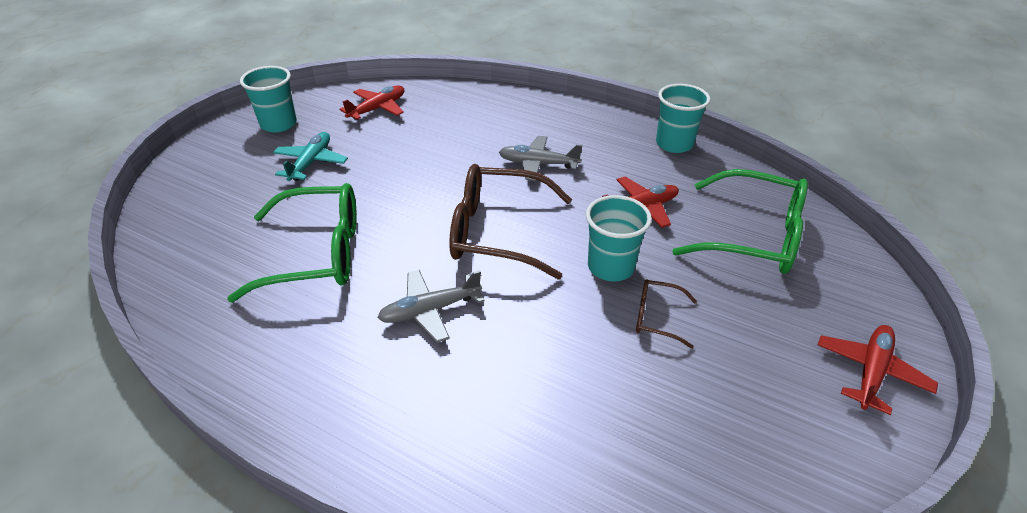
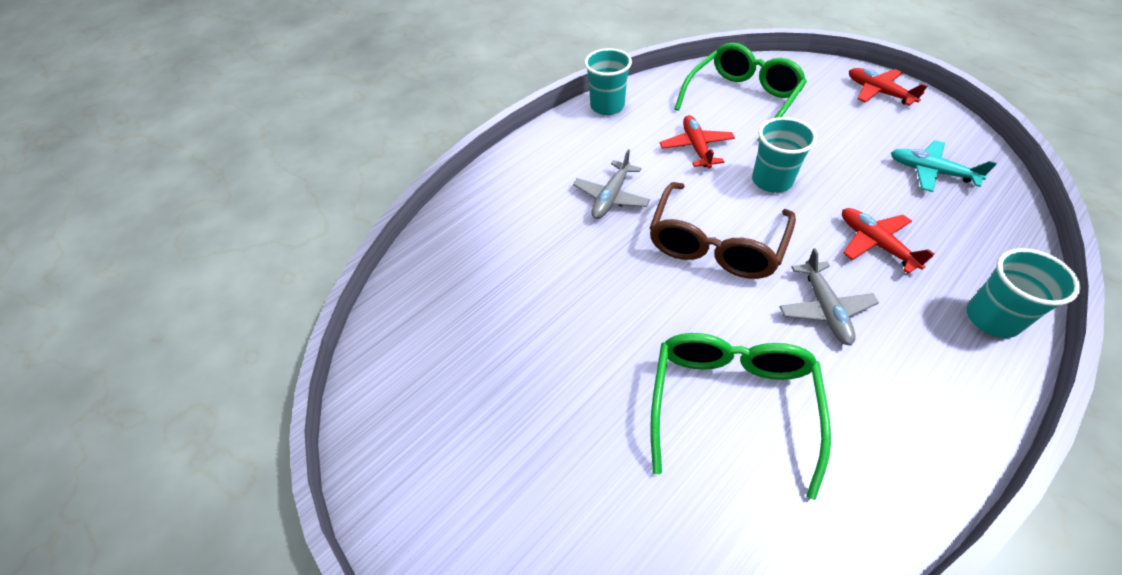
camera: 70 degrees left, 10 degrees up
turquoise cup [240,66,297,133] -> turquoise cup moved to [967,248,1081,338]
turquoise plane [273,132,348,181] -> turquoise plane moved to [891,140,997,192]
red plane [339,85,404,120] -> red plane moved to [842,208,934,274]
brown glasses [636,279,697,348] -> none

